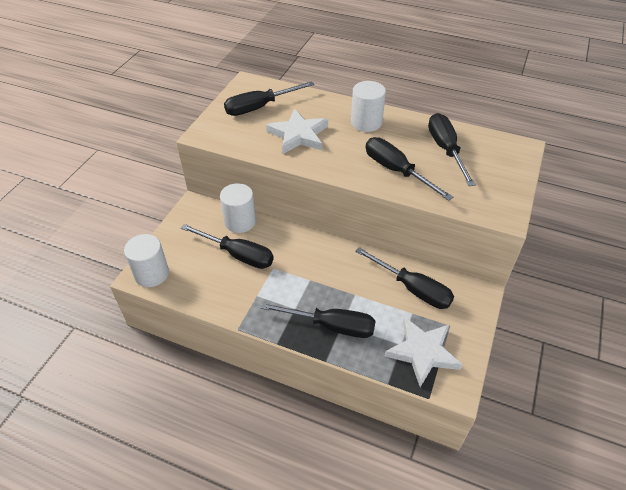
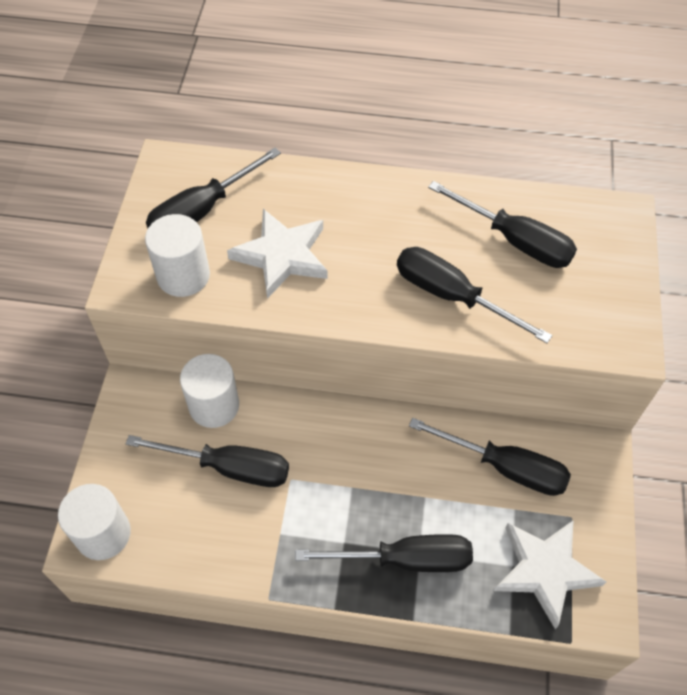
camera: 15 degrees left, 10 degrees up
white cylinder [351,81,386,132] -> white cylinder moved to [145,214,210,297]
black screwdriver [428,113,476,186] -> black screwdriver turned 150 degrees clockwise [428,181,577,268]

